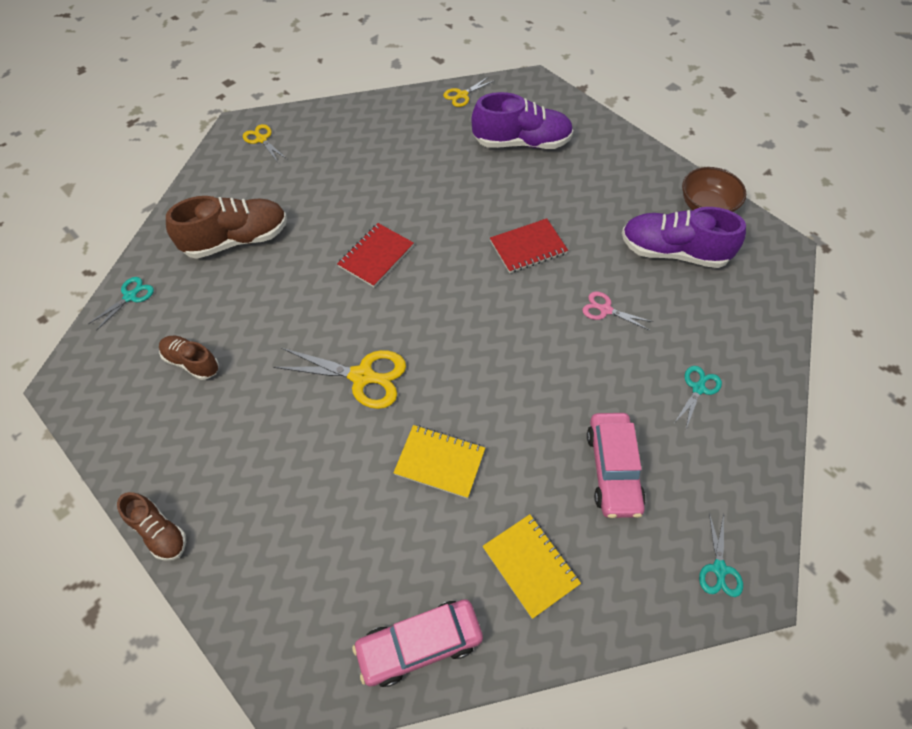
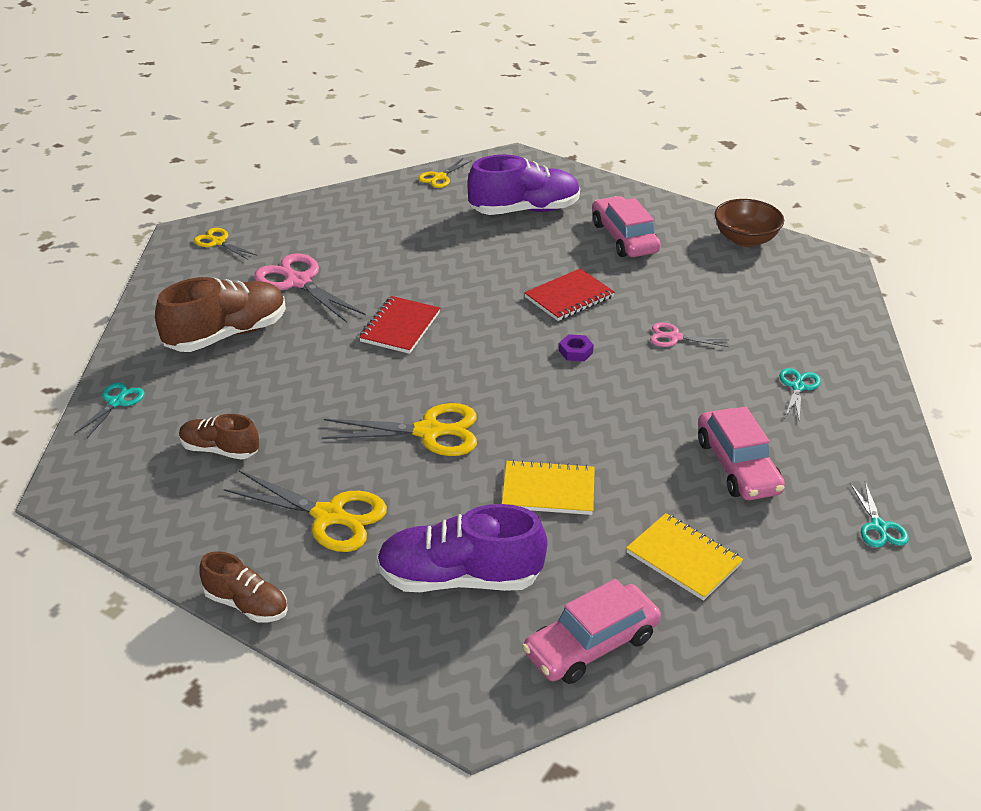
camera: 15 degrees left, 20 degrees down
purple shoe [622,207,746,268] -> purple shoe moved to [377,504,547,592]
none -> yellow scissors [224,471,387,552]
none -> pink scissors [254,253,366,323]
none -> purple nut [559,334,594,362]
none -> pink car [593,196,661,257]

